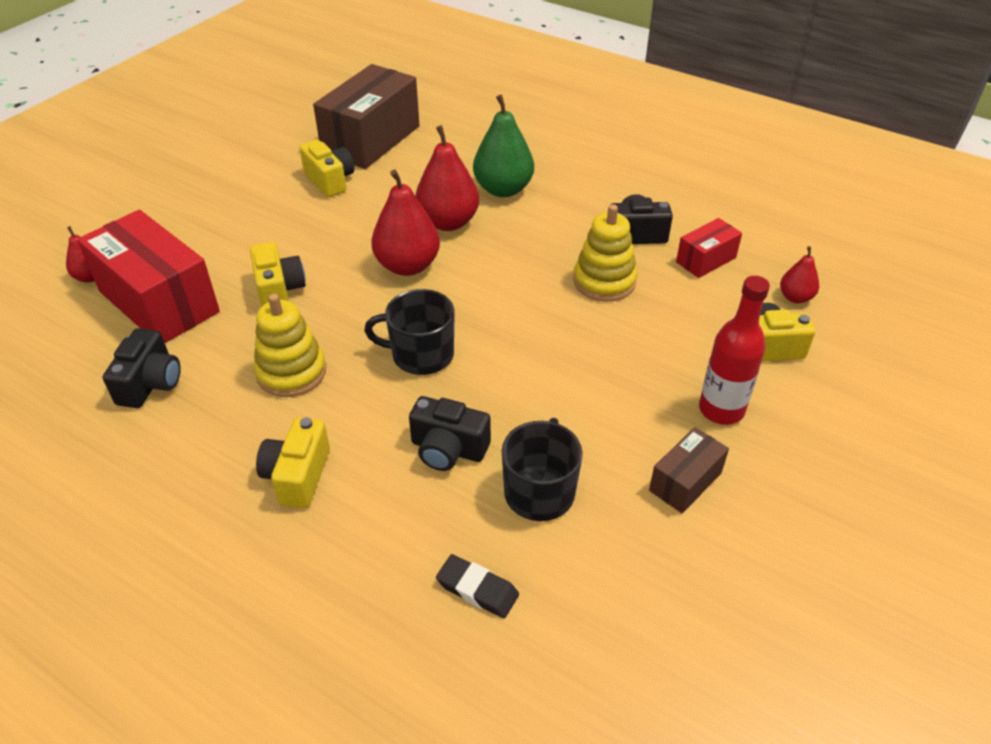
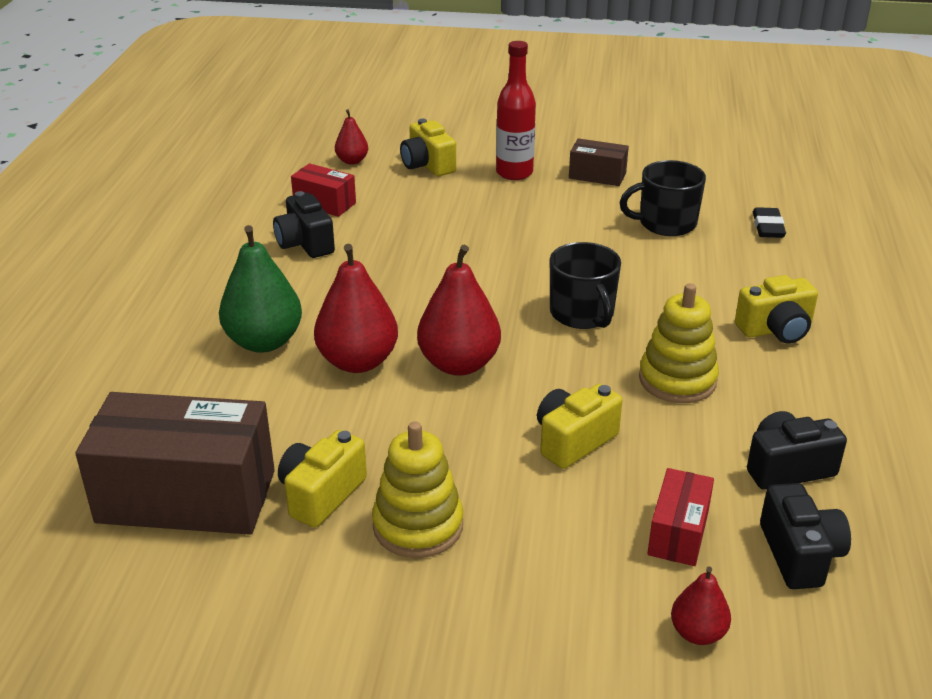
camera: 115 degrees left, 10 degrees down
red box [77,210,220,343] -> red box [647,468,714,566], size x0.49
black camera [409,396,491,471] -> black camera moved to [760,483,851,589]
yellow stacking toy [573,204,637,302] -> yellow stacking toy moved to [372,421,463,558]

